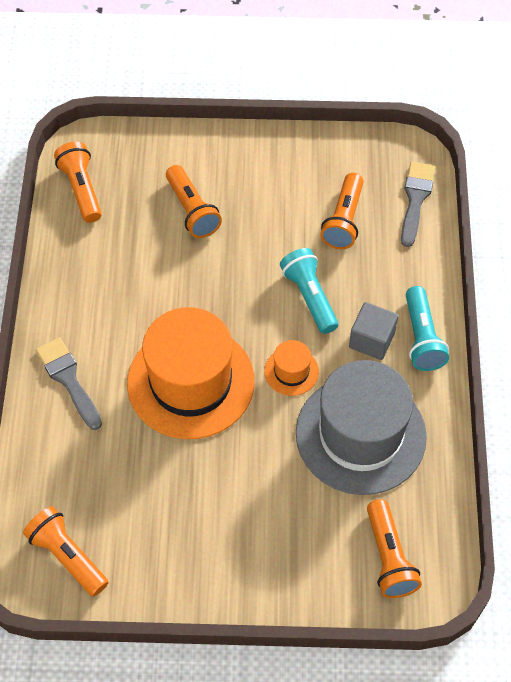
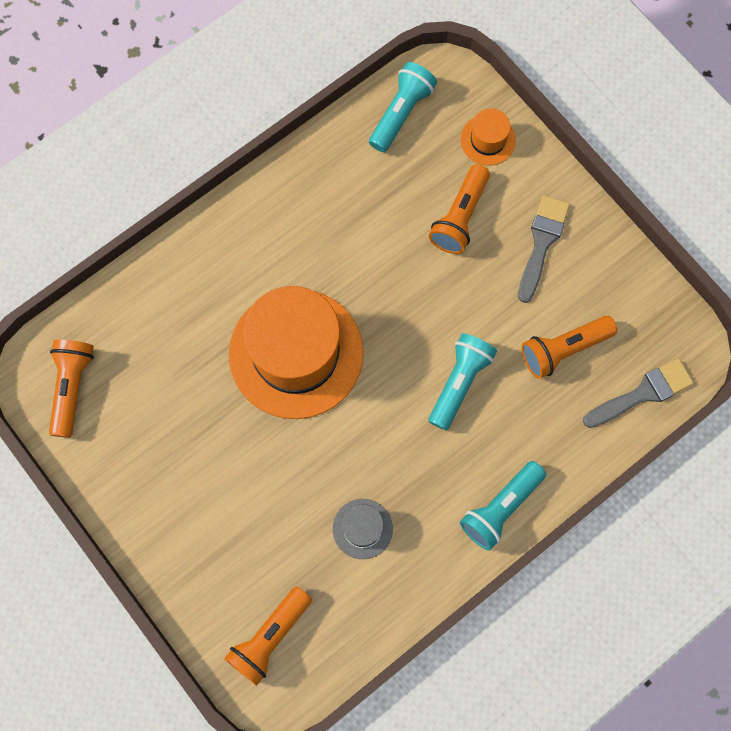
camera: 50 degrees right, 15 degrees up
grey brush [36,337,102,430] -> grey brush moved to [518,195,570,303]
orange flashlight [54,142,102,223] -> turquoise flashlight [369,62,437,152]
orange hat [264,340,319,396] -> orange hat moved to [461,108,516,166]
grey hat [296,360,427,495] -> grey hat [333,499,393,559], size x0.43
grey cube [349,302,398,360] -> none

